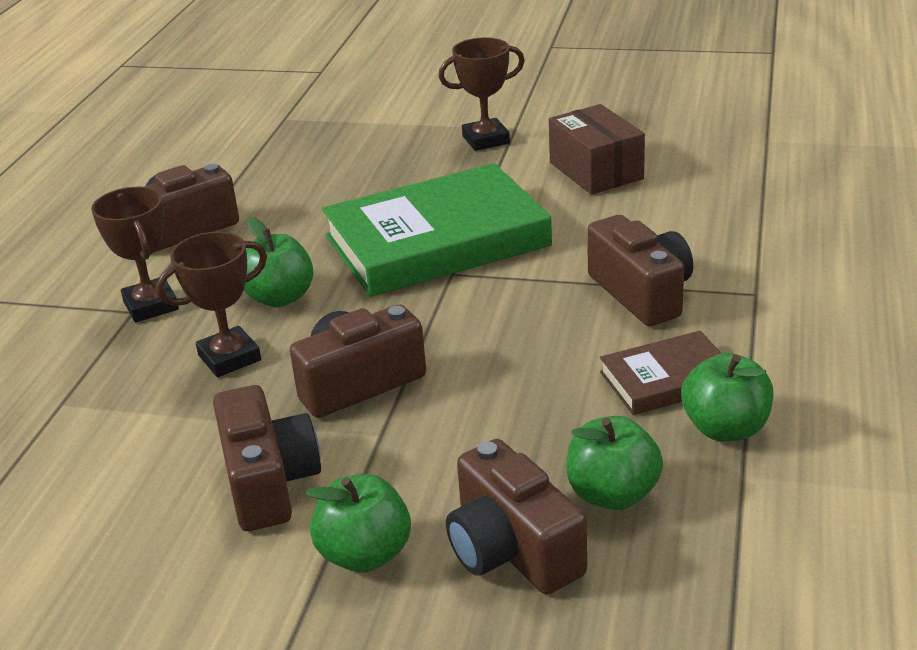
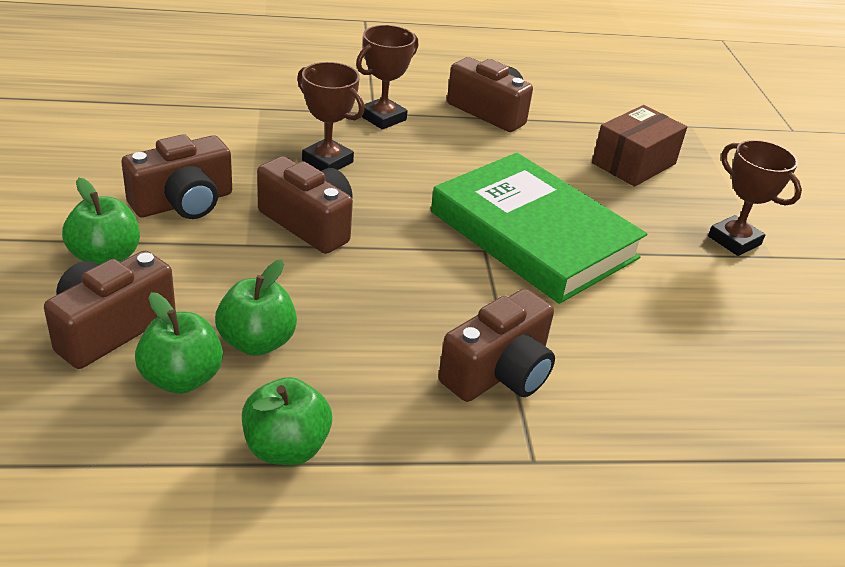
camera: 65 degrees right, 5 degrees up
green apple [244,217,313,307] -> green apple moved to [215,260,297,356]
brown box [549,104,645,195] -> brown box moved to [592,105,687,187]
brown book [600,331,721,415] -> none

